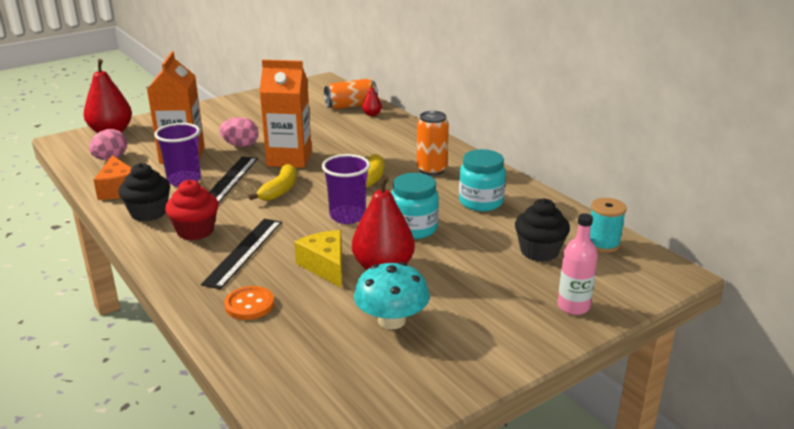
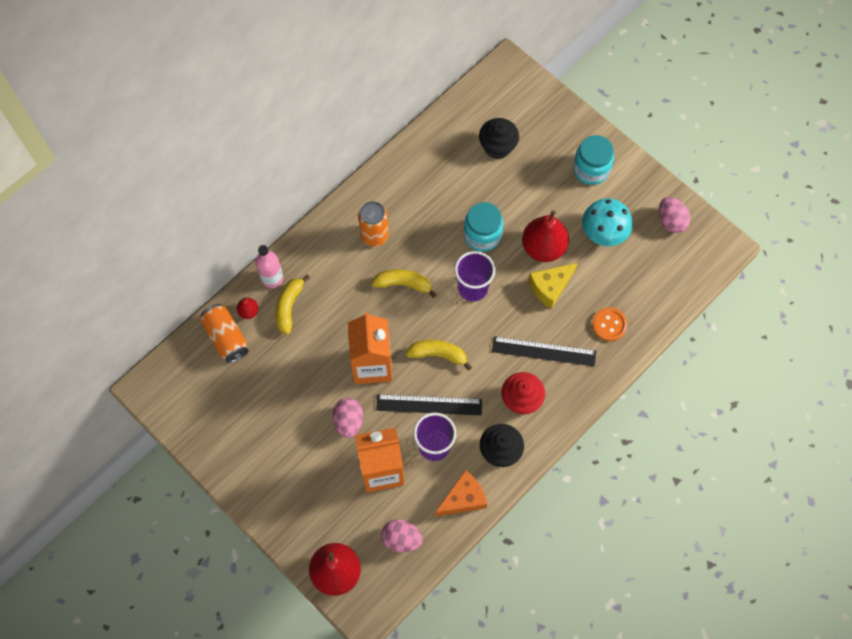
camera: 100 degrees left, 40 degrees up
turquoise jar [459,149,506,211] -> turquoise jar moved to [573,135,614,185]
pink bottle [558,213,598,315] -> pink bottle moved to [255,245,283,288]
turquoise spool [590,198,626,253] -> none
none -> yellow banana [275,275,310,335]
none -> pink egg [659,197,691,233]

